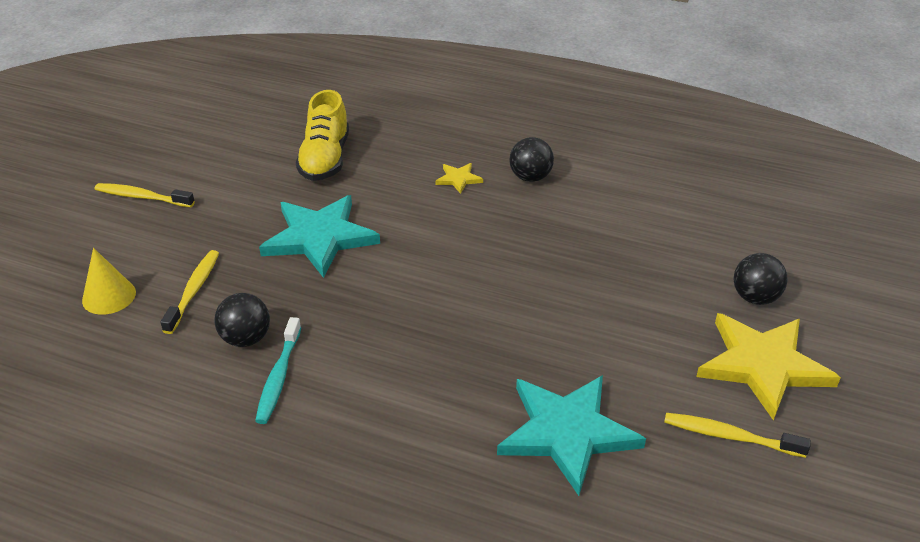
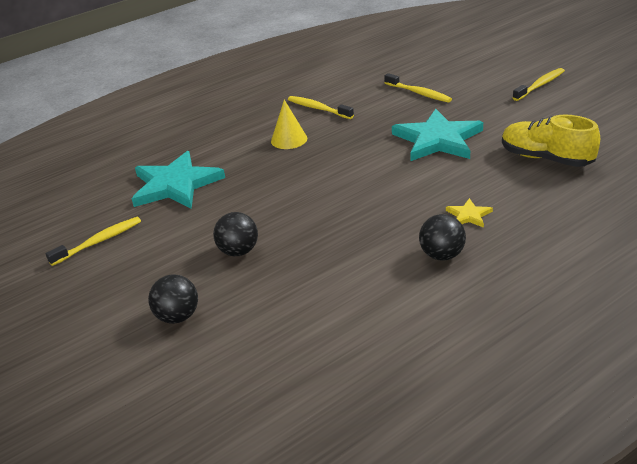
camera: 125 degrees right, 5 degrees down
yellow cone [82,248,136,315] -> yellow cone moved to [271,100,307,149]
black ball [214,293,270,347] -> black ball moved to [213,212,258,256]
turquoise toothbrush [255,317,301,424] -> yellow toothbrush [288,96,354,119]
yellow star [696,313,841,421] -> none

